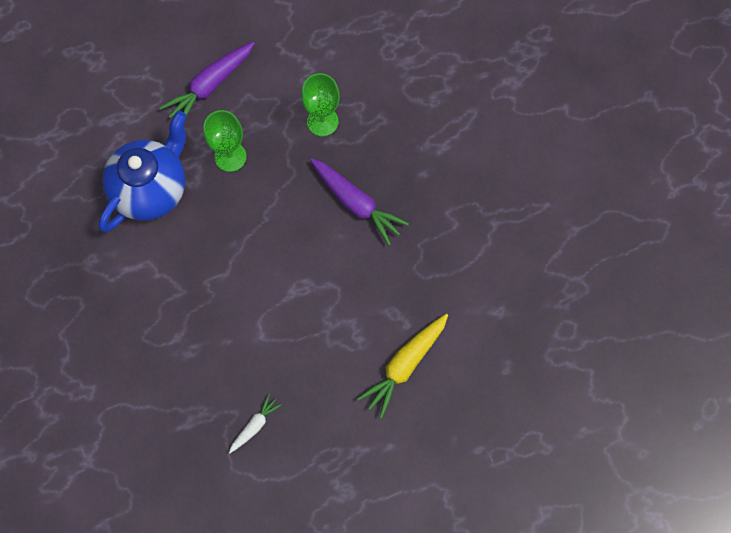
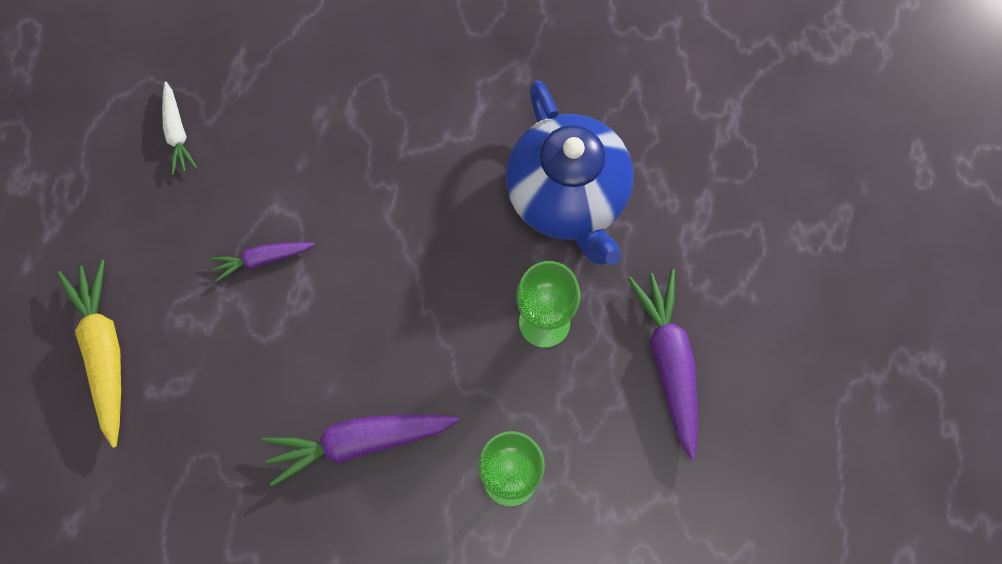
camera: 125 degrees right, 0 degrees up
none -> purple carrot [210,242,315,282]

